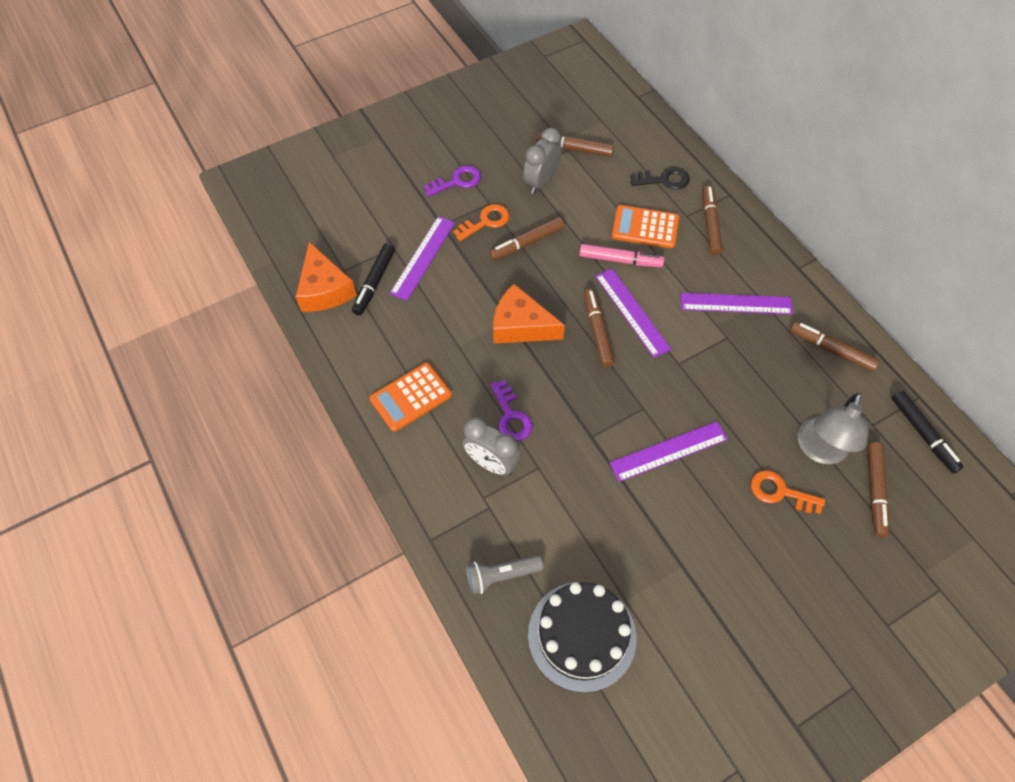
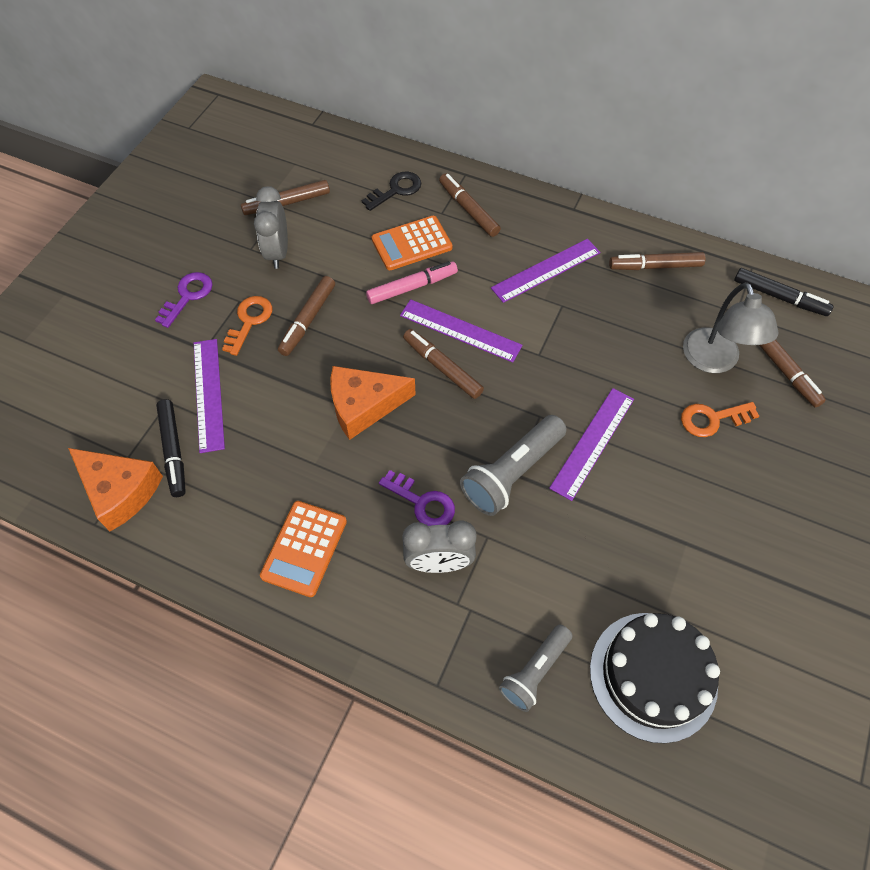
camera: 35 degrees left, 0 degrees up
none -> grey flashlight [460,415,567,516]

